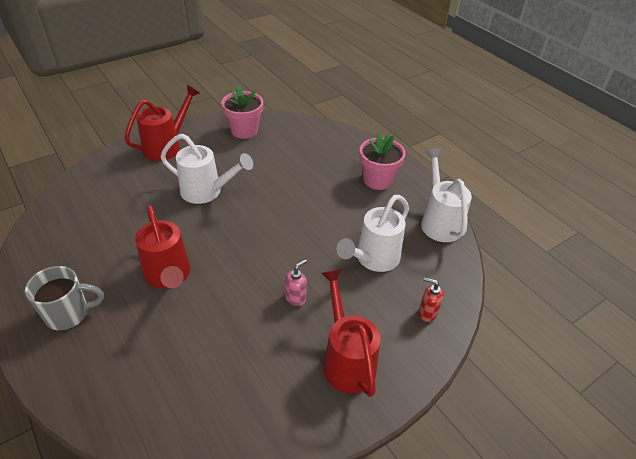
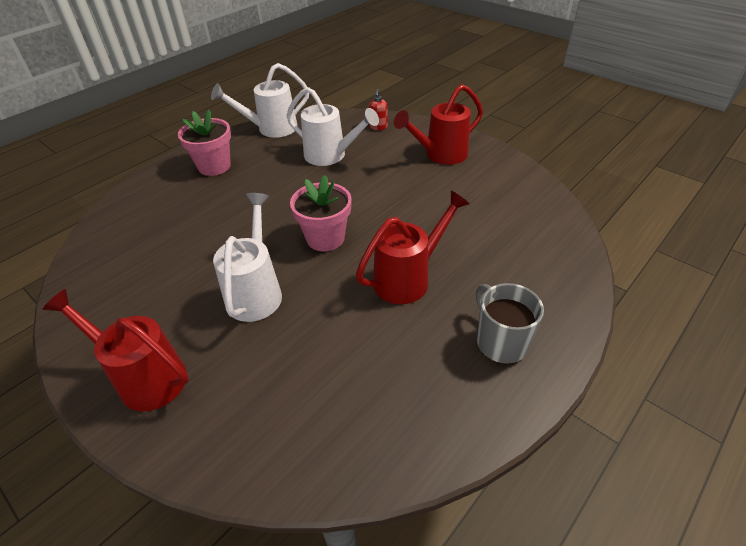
camera: 100 degrees left, 0 degrees up
pink flower pot [221,85,263,139] -> pink flower pot moved to [290,175,352,251]
pink soap dispenser [285,259,307,306] -> none

